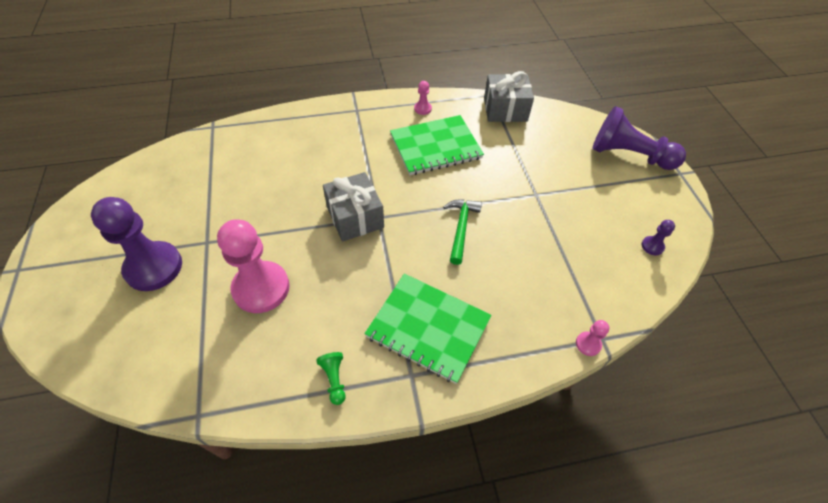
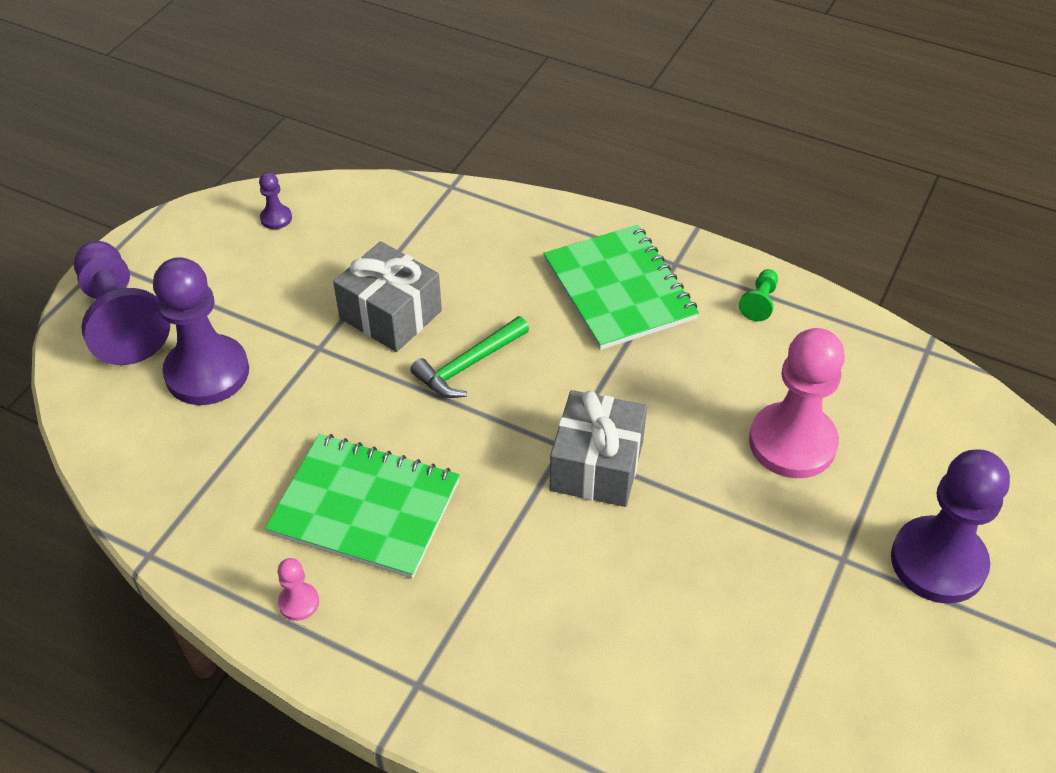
camera: 140 degrees left, 5 degrees down
grey gift [484,71,534,122] -> grey gift moved to [333,241,442,352]
pink pawn [576,320,609,356] -> none
none -> purple pawn [153,257,249,405]

